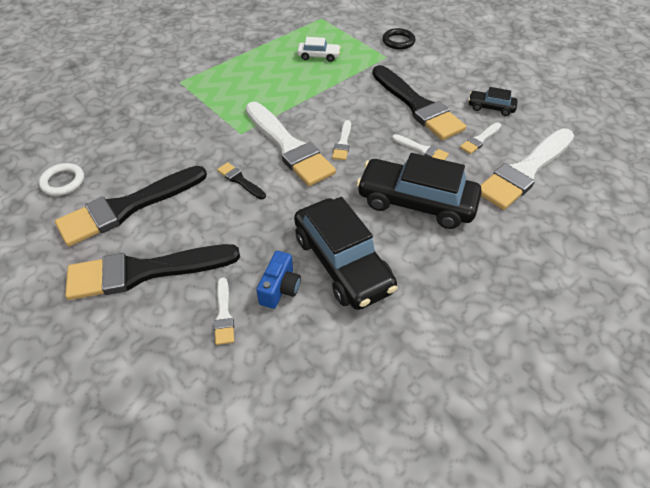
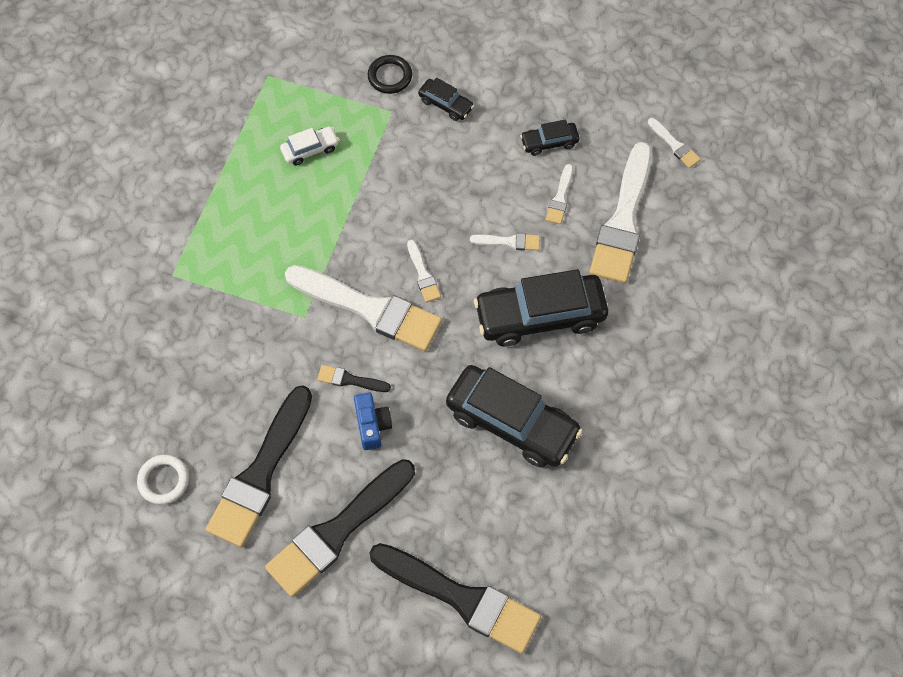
camera: 30 degrees left, 15 degrees up
white brush [214,277,234,345] -> white brush moved to [648,118,701,168]
blue camera [256,251,301,309] -> blue camera moved to [354,393,392,450]
black brush [372,65,466,140] -> black brush moved to [369,543,541,654]
none -> black car [418,77,474,121]

